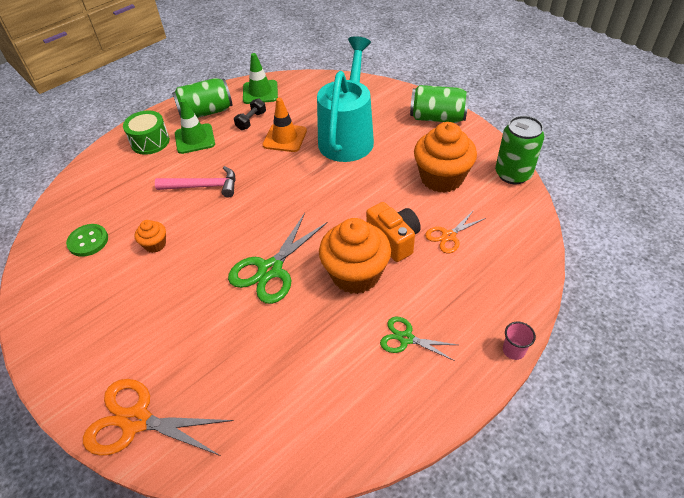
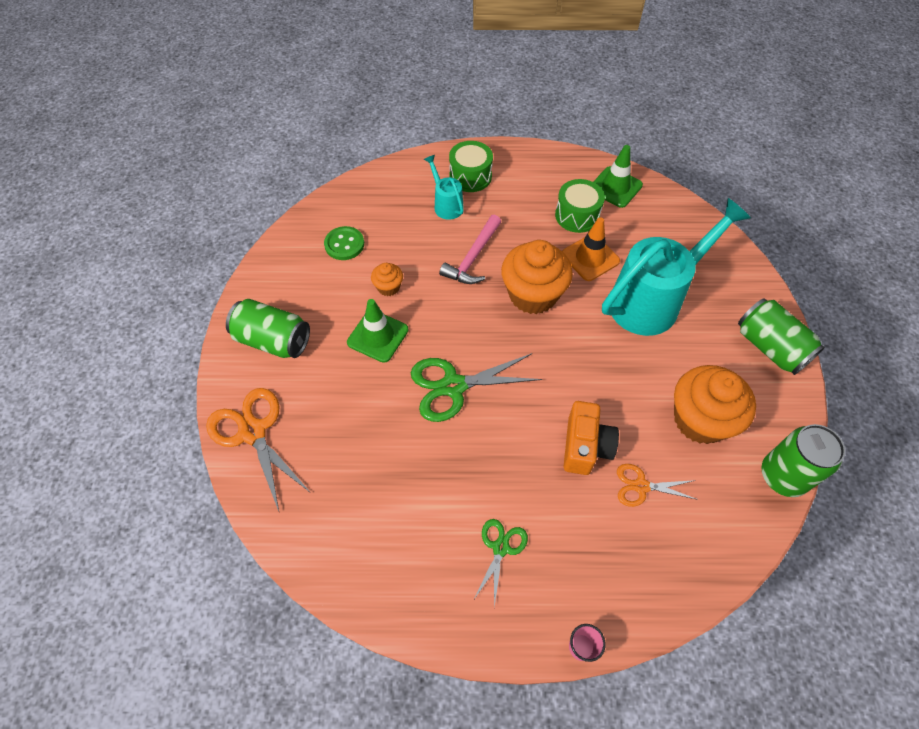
camera: 40 degrees right, 10 degrees up
pink hammer [155,166,236,197] -> pink hammer turned 75 degrees clockwise [439,215,501,284]
green can [172,78,233,118] -> green can moved to [226,299,310,358]
green traffic cone [175,99,215,154] -> green traffic cone moved to [347,299,409,363]
black dumbbell [234,98,266,130] -> green drum [555,179,605,233]
orange cupcake [319,218,391,294] -> orange cupcake moved to [501,240,573,314]
green scissors [380,317,457,361] -> green scissors turned 45 degrees clockwise [473,519,528,607]
none -> turquoise watering can [424,155,464,220]

